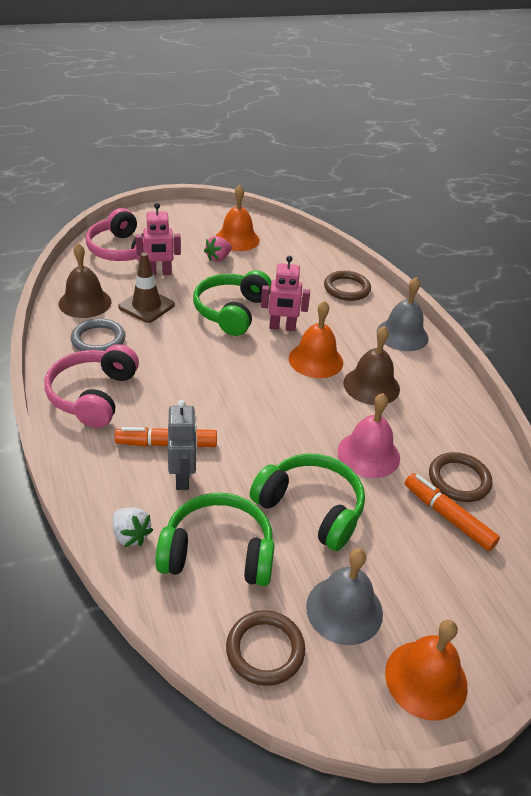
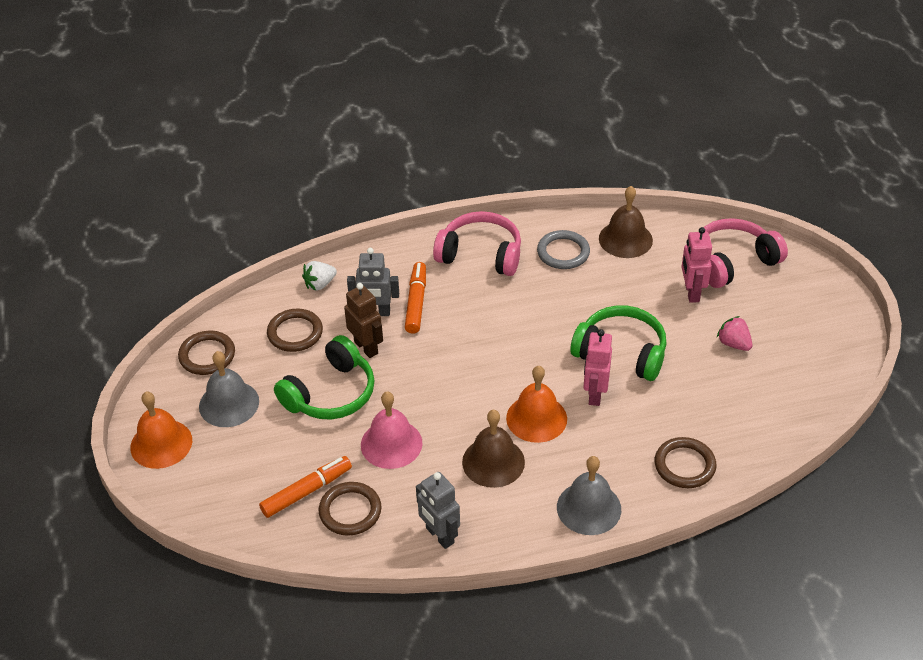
camera: 100 degrees right, 5 degrees up
brown traffic cone [118,253,175,323] -> none
green headphones [155,493,275,586] -> brown ring [267,309,323,352]
orange bell [216,185,260,251] -> none
none -> brown robot [344,283,383,358]
none -> grey robot [416,472,460,549]

